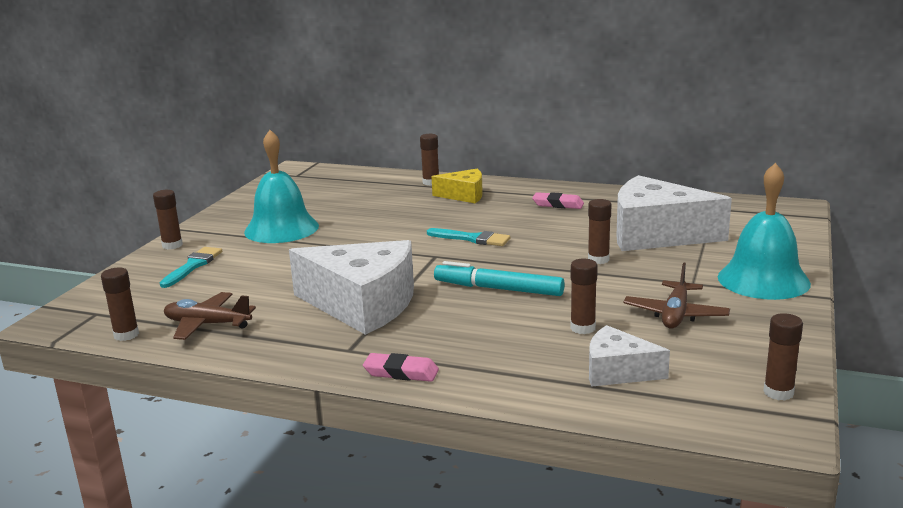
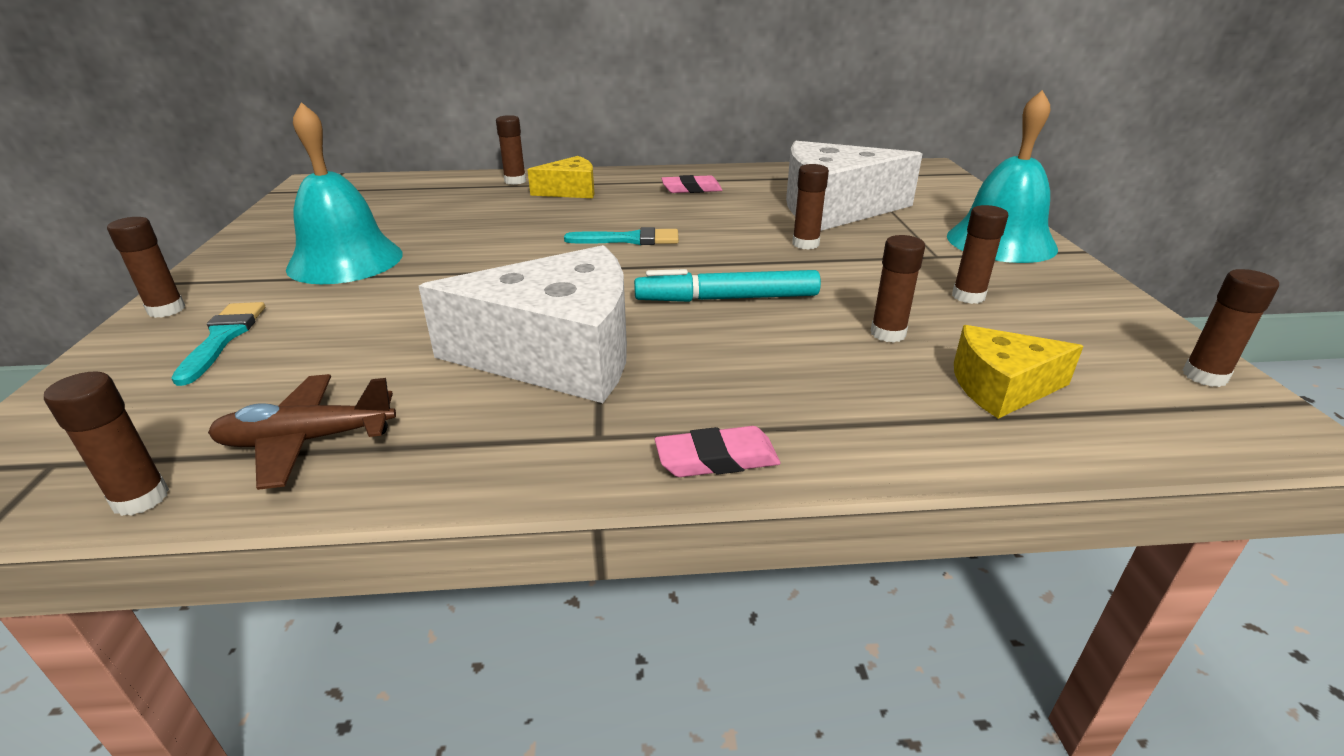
camera: 25 degrees left, 10 degrees up
white cheese [589,325,670,387] -> yellow cheese [954,325,1083,419]
brown plane [623,263,730,329] -> brown glue stick [952,205,1008,304]

